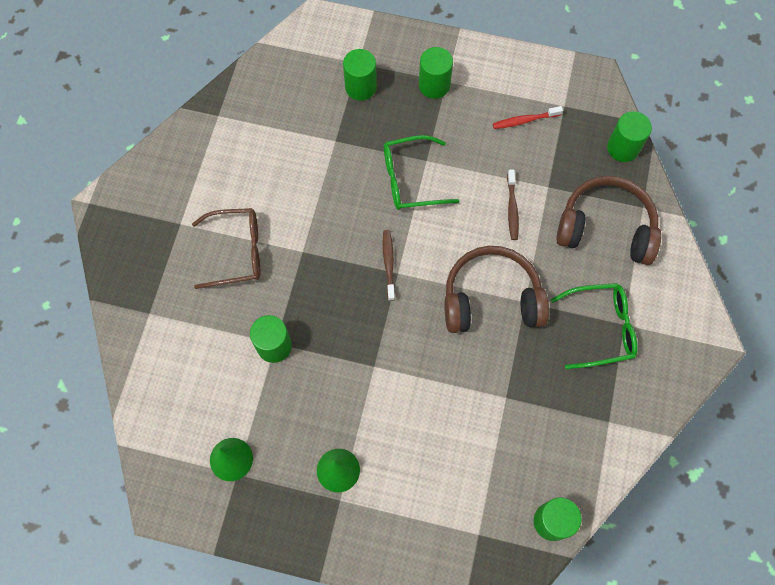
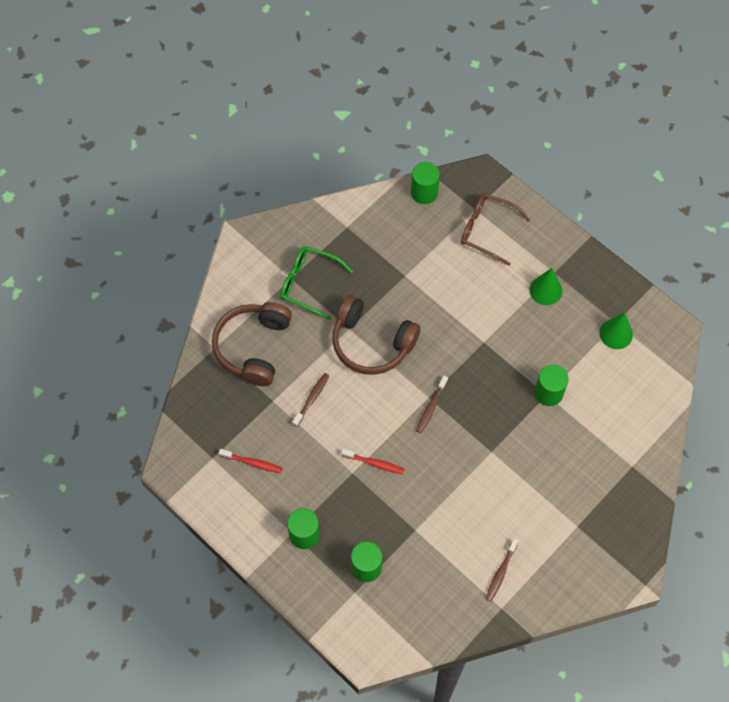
camera: 150 degrees left, 5 degrees down
brown glasses [192,208,260,289] -> brown glasses moved to [461,194,530,266]
green glasses [384,135,459,210] -> red toothbrush [341,449,405,474]
brown headphones [556,176,661,265] -> brown headphones turned 60 degrees clockwise [212,302,292,386]
green cylinder [607,111,652,162] -> none
none -> brown toothbrush [486,539,518,601]

